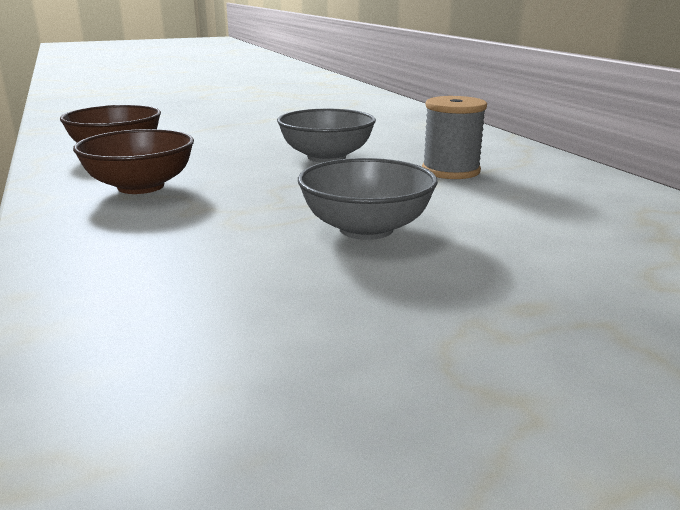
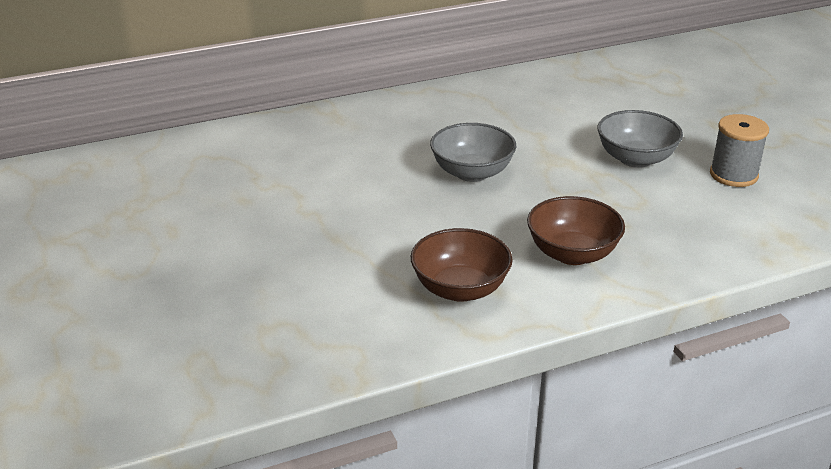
camera: 90 degrees left, 10 degrees up
grey spool [422,96,487,179] -> grey spool moved to [710,114,769,187]

